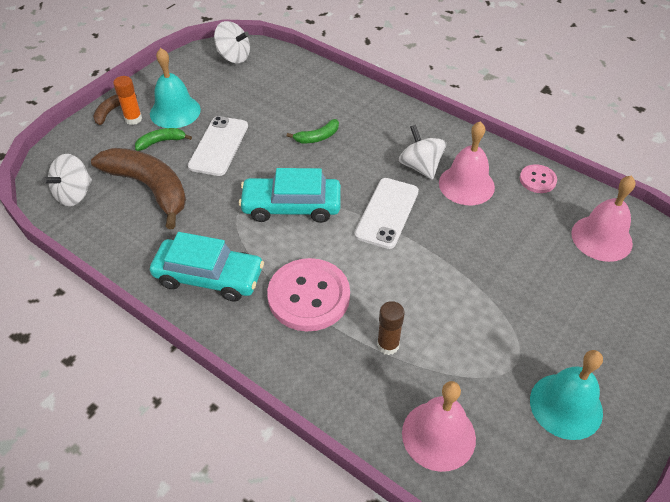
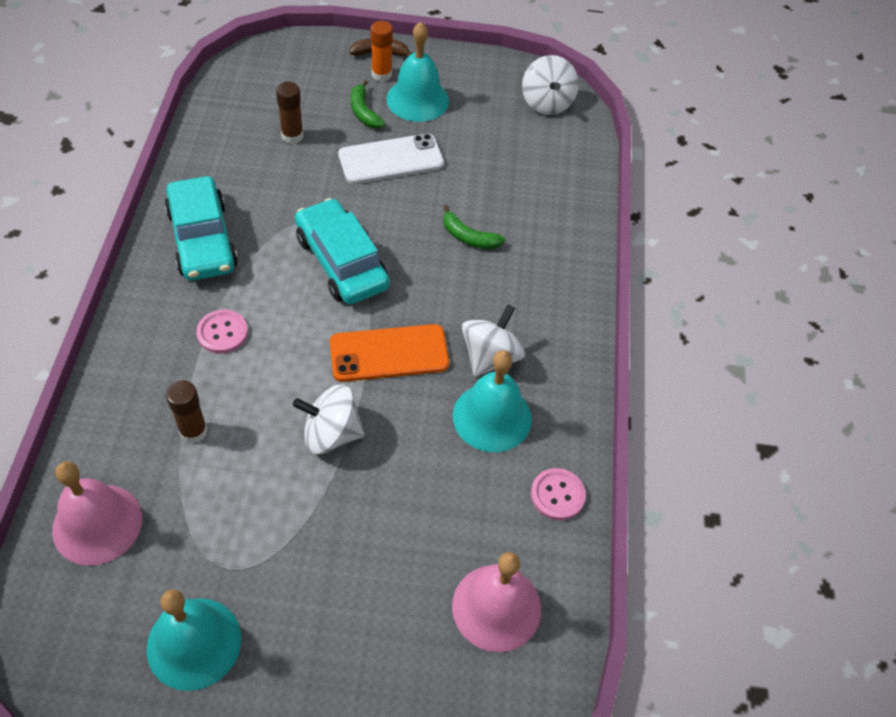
camera: 55 degrees right, 5 degrees up
white spinning top [42,154,92,206] -> white spinning top moved to [293,384,365,454]
brown banana [91,148,186,229] -> brown glue stick [276,82,303,144]
green banana [135,128,192,151] -> green banana turned 150 degrees counterclockwise [351,80,385,128]
pink button [267,258,350,331] -> pink button [196,310,248,354], size x0.51
white phone [355,178,419,249] -> orange phone [330,324,449,382]
pink bell [439,121,495,205] -> turquoise bell [453,350,532,452]

